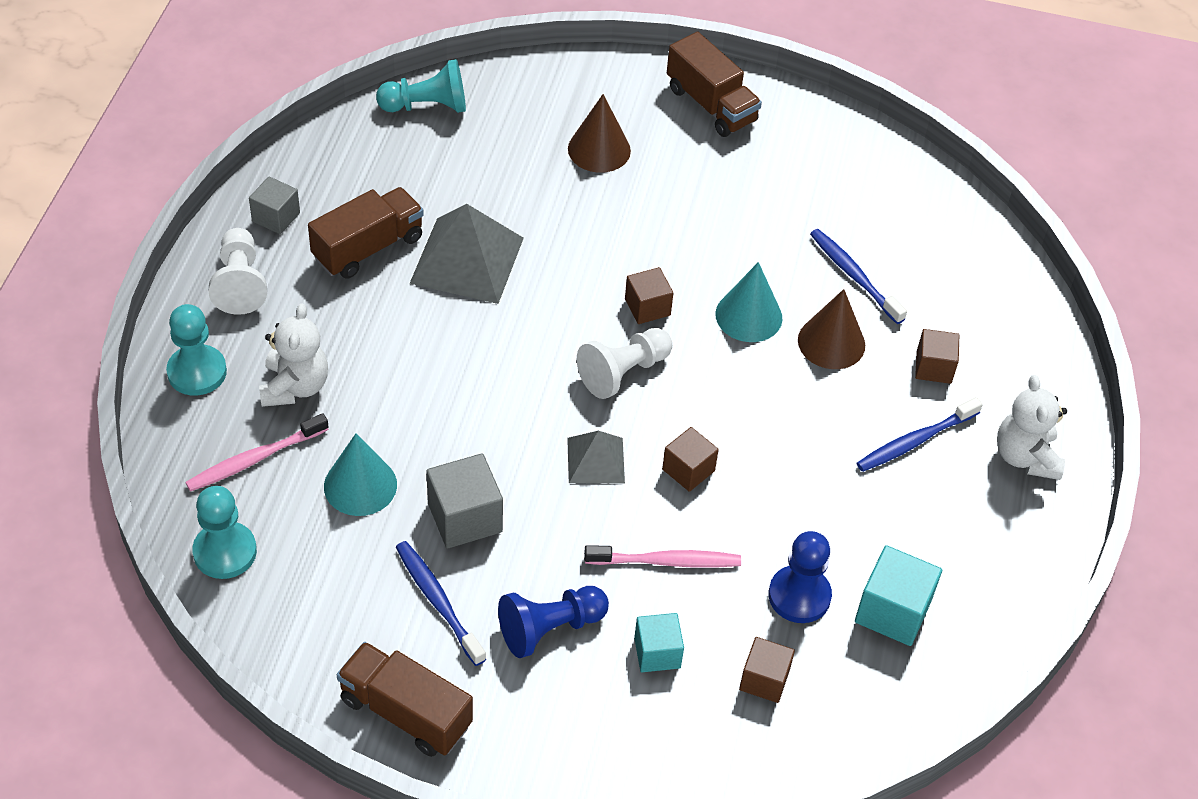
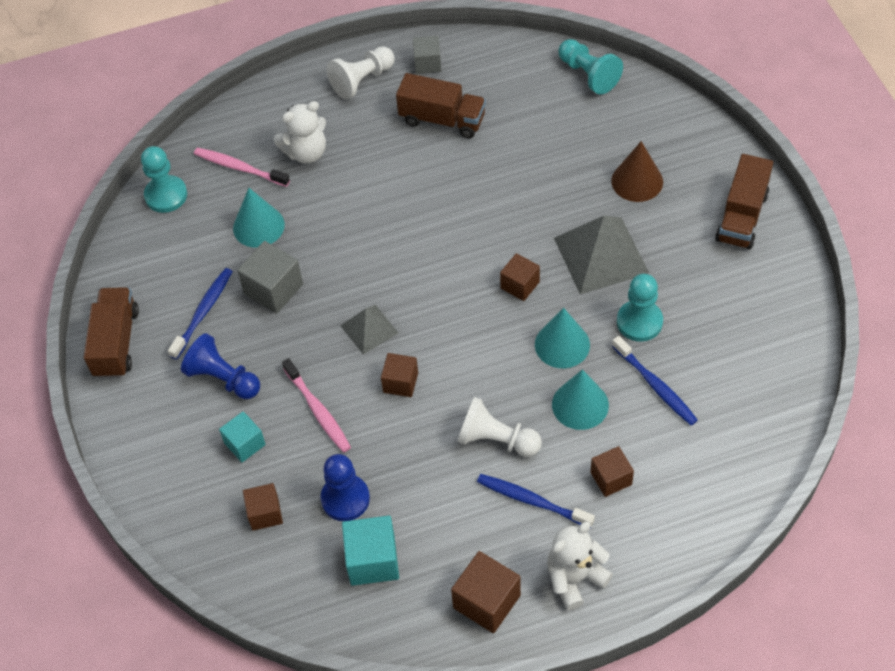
camera: 65 degrees right, 5 degrees up
turquoise pawn [166,304,227,396] -> turquoise pawn moved to [617,274,663,342]
grey pyramid [409,204,524,304] -> grey pyramid moved to [554,216,649,294]
white pawn [577,328,672,399] -> white pawn moved to [458,397,542,457]
brown cone [798,289,865,369] -> turquoise cone [552,369,609,430]
blue toothbrush [810,229,907,324] -> blue toothbrush turned 120 degrees clockwise [612,336,698,425]
none -> brown cube [451,551,521,633]

